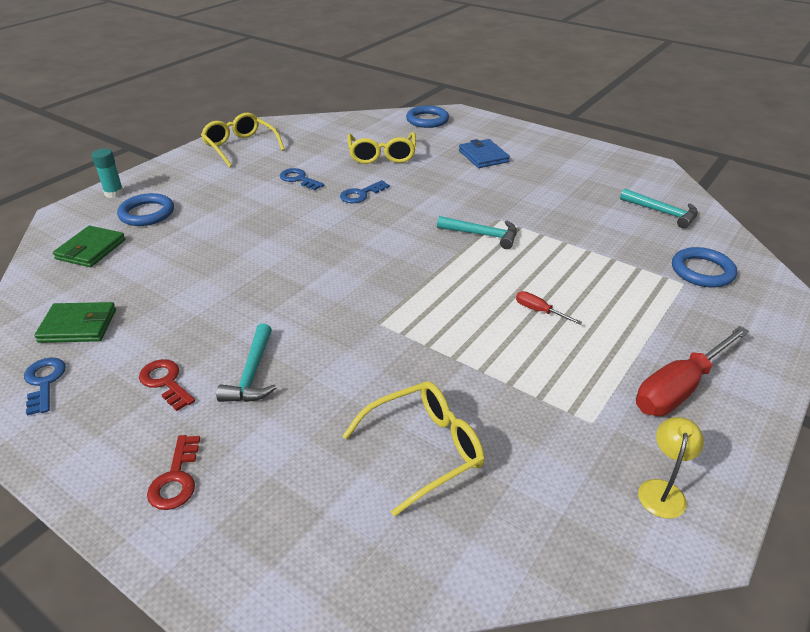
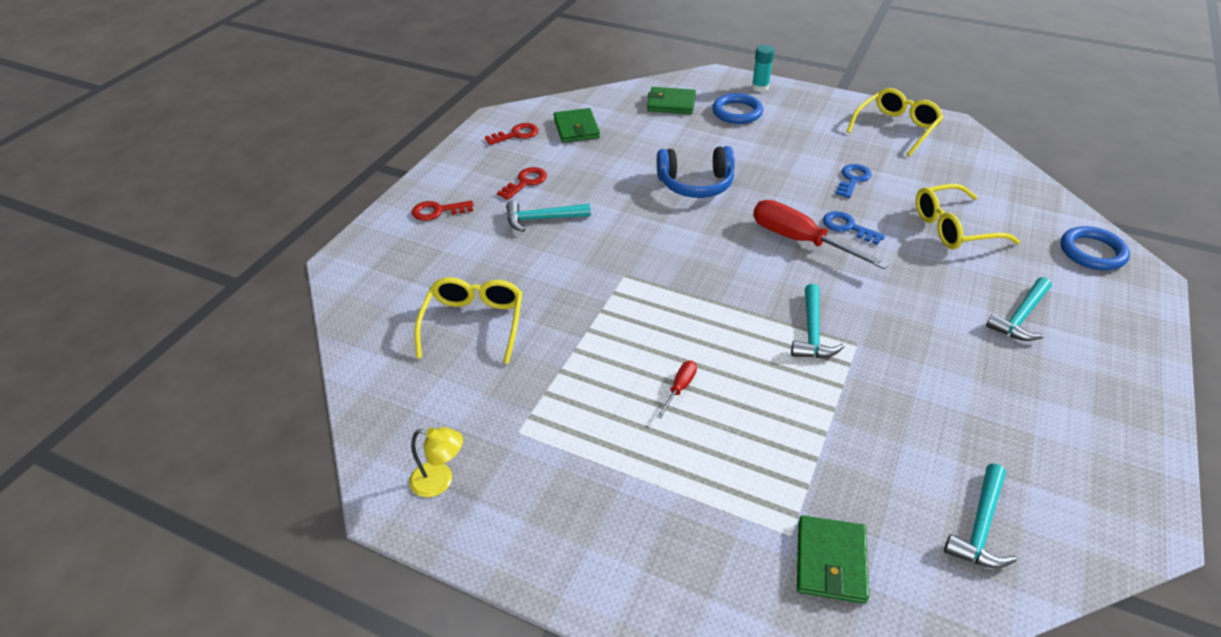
camera: 80 degrees right, 5 degrees up
blue key [24,357,66,416] -> red key [485,123,538,145]
yellow glasses [343,382,485,517] -> yellow glasses turned 135 degrees counterclockwise [415,277,523,364]
blue wallet [459,139,510,168] -> turquoise hammer [986,277,1052,341]
red screwdriver [636,326,749,416] -> red screwdriver moved to [753,200,889,269]
blue ring [672,247,737,288] -> green wallet [797,515,869,604]
none -> blue headphones [657,146,735,198]

